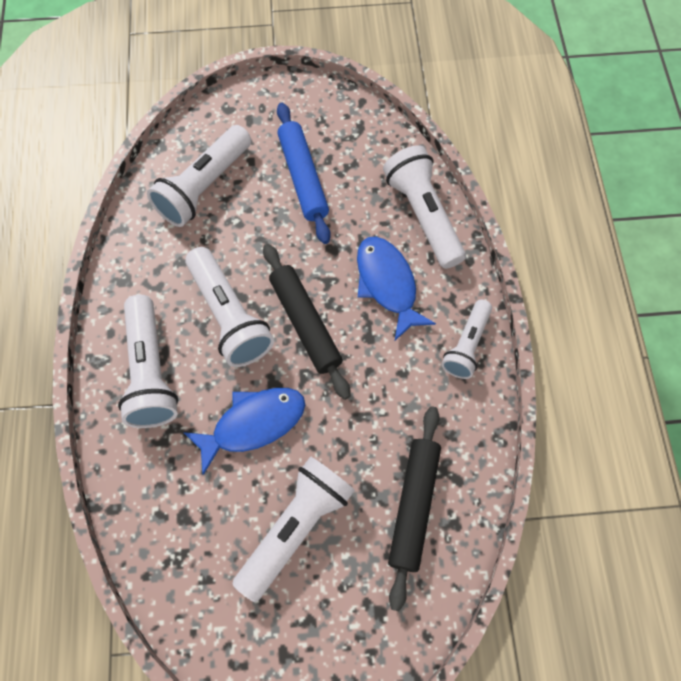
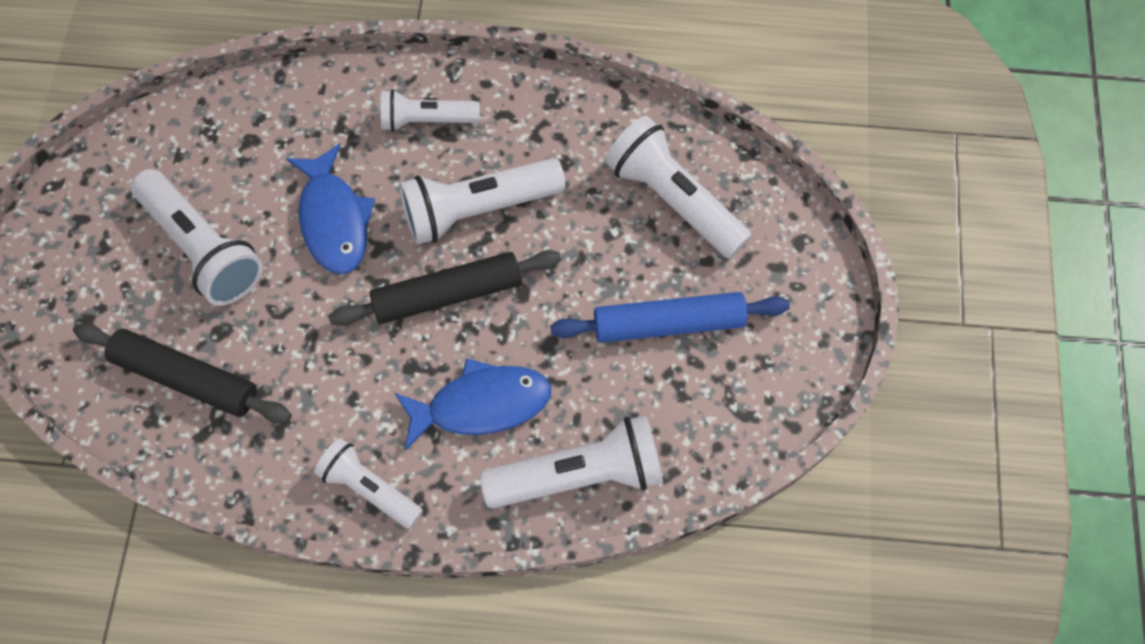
camera: 100 degrees right, 0 degrees up
white flashlight [118,295,178,428] -> white flashlight [381,89,479,131], size x0.63

